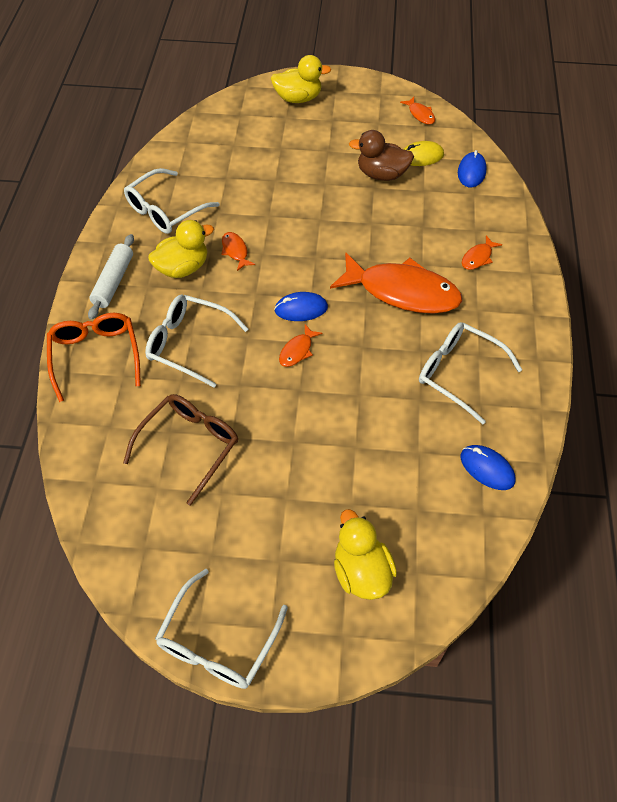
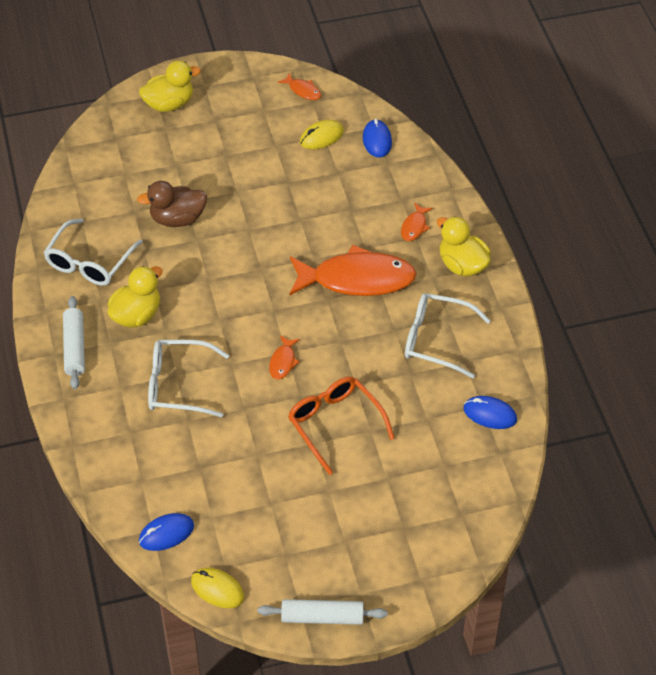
camera: 20 degrees left, 5 degrees down
orange glasses [47,313,141,402] -> orange glasses moved to [288,377,395,475]
brown glasses [123,394,238,506] -> none
white glasses [155,569,288,689] -> white rolling pin [258,599,387,625]
orange fish [221,232,255,271] -> none
blue mouse [274,292,328,321] -> blue mouse moved to [139,513,194,551]
yellow duck [334,509,397,600] -> yellow duck moved to [437,216,491,276]
brown duck [349,130,414,181] -> brown duck moved to [137,181,207,227]
none -> yellow mouse [191,568,244,608]

